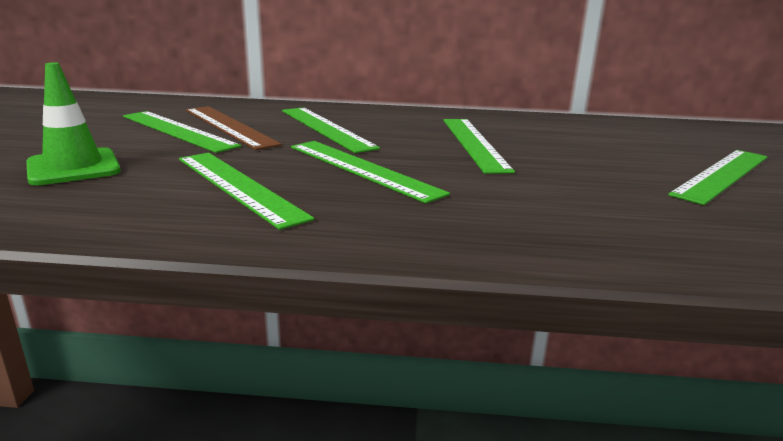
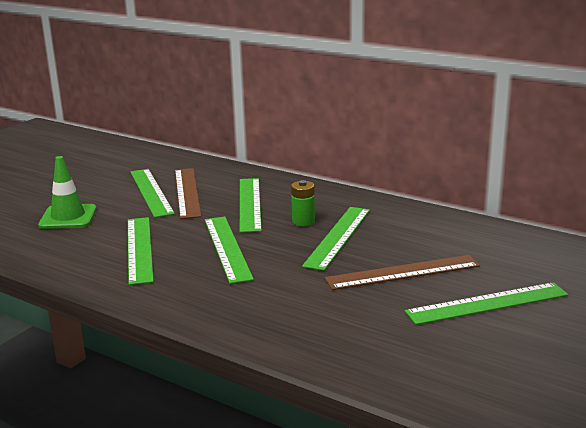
camera: 30 degrees right, 0 degrees up
none -> green battery [291,180,315,226]
none -> brown ruler [325,255,480,290]

